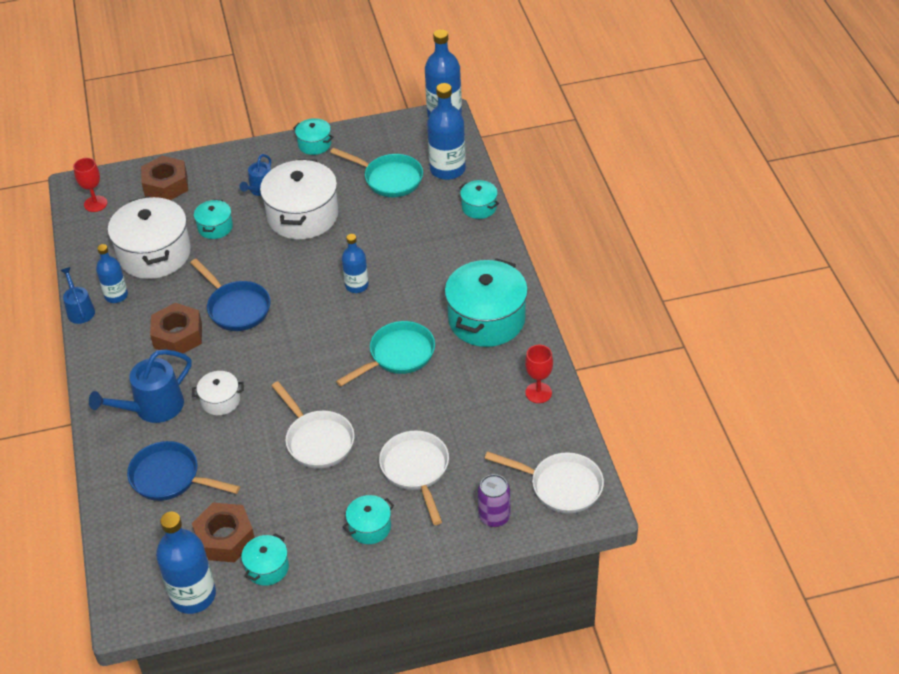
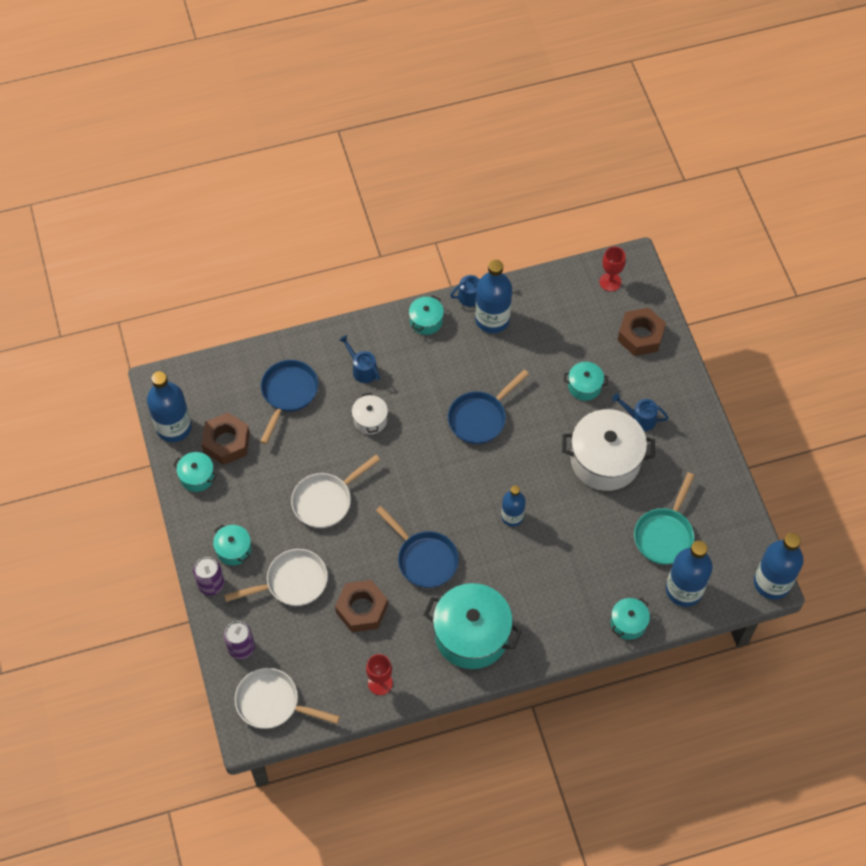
camera: 85 degrees right, 15 degrees up
blue watering can [89,349,192,423] -> blue watering can [339,335,380,383], size x0.60
blue bottle [96,244,128,303] -> blue bottle [475,260,512,333], size x1.64
white pot [108,196,191,279] -> none
brown nut [150,303,202,353] -> brown nut moved to [335,580,388,632]
turquoise pot [293,118,333,155] -> turquoise pot moved to [409,296,444,335]
turquoise pan [336,321,435,387] -> blue pan [376,506,459,588]
white pan [484,451,604,514] -> white pan turned 90 degrees clockwise [235,668,340,729]
none -> purple can [193,557,225,596]

